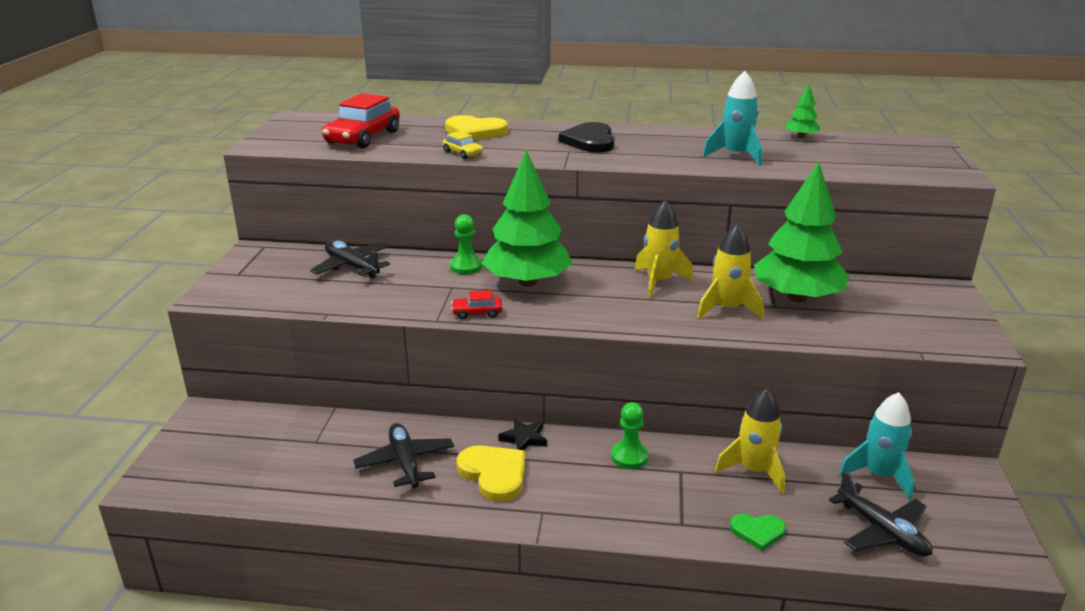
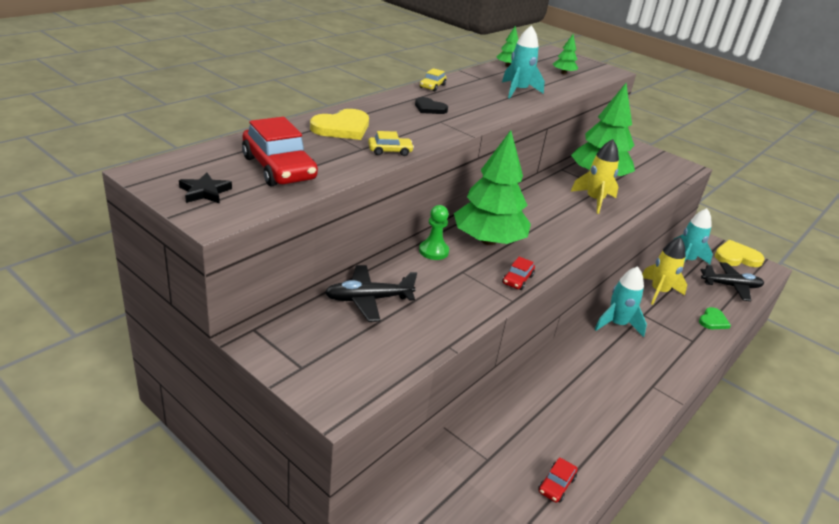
camera: 60 degrees left, 5 degrees up
black plane [354,423,454,488] -> none
yellow heart [457,445,525,502] -> yellow heart moved to [714,240,765,267]
black star [498,418,547,450] -> black star moved to [179,172,232,204]
black heart [559,122,614,153] -> black heart [415,97,448,114], size x0.61
green pawn [611,402,649,469] -> turquoise rocket [594,266,647,337]
yellow rocket [635,200,694,298] -> none
none -> yellow car [420,68,447,92]
none -> red car [538,457,578,503]
none -> green tree [553,34,578,75]

